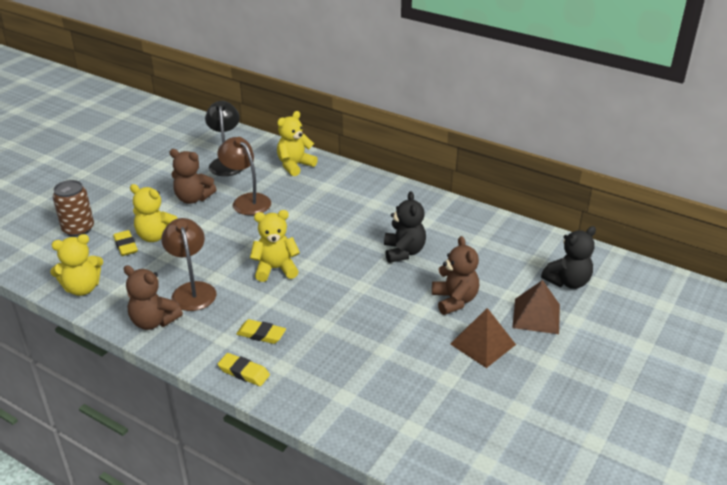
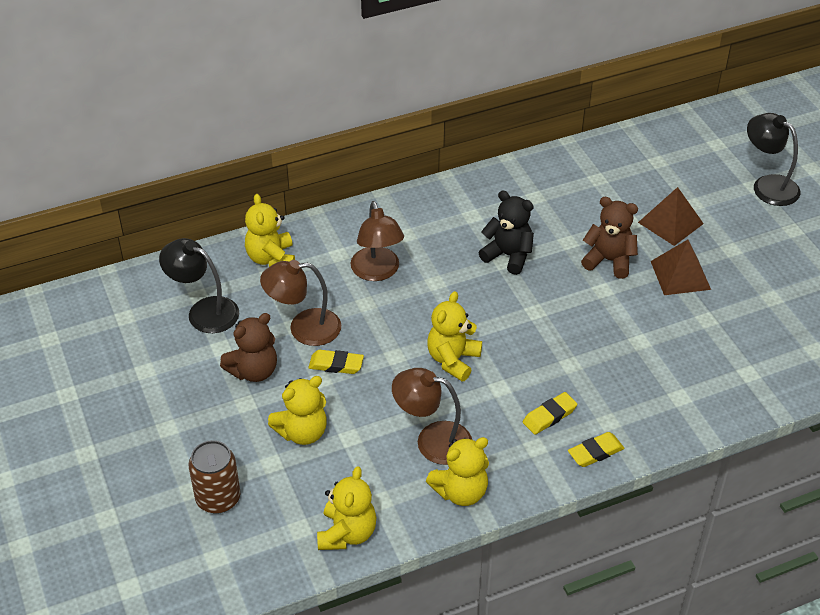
camera: 55 degrees left, 10 degrees up
yellow eraser [113,230,138,256] -> yellow eraser moved to [309,350,364,374]
brown teddy bear [123,265,183,330] -> yellow teddy bear [426,437,489,506]
black teddy bear [541,226,596,289] -> none
none -> brown lamp [351,201,404,281]
none -> black lamp [747,113,800,206]

